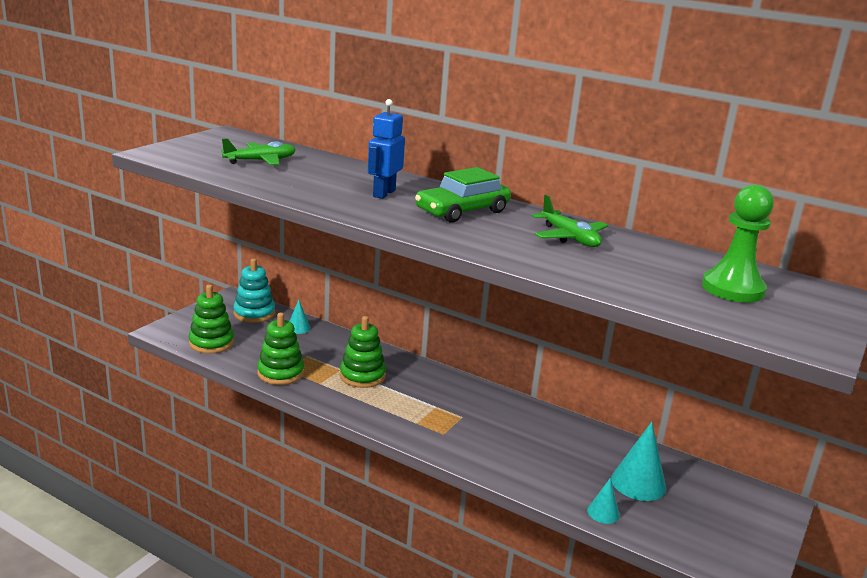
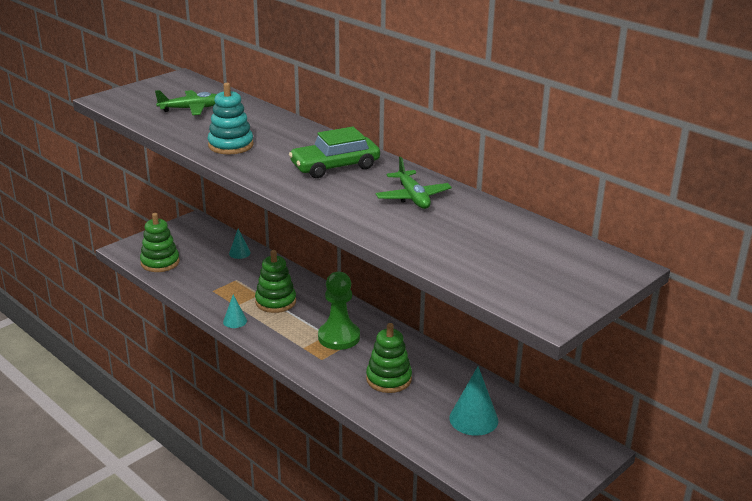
camera: 15 degrees right, 5 degrees up
turquoise stacking toy [233,258,275,323] -> turquoise stacking toy moved to [208,83,254,154]
green stacking toy [257,312,304,385] -> green stacking toy moved to [366,323,412,393]
blue robot [368,99,405,199] -> none
turquoise cone [587,478,620,524] -> turquoise cone moved to [223,295,247,328]
green pawn [702,185,774,303] -> green pawn moved to [318,272,360,350]

